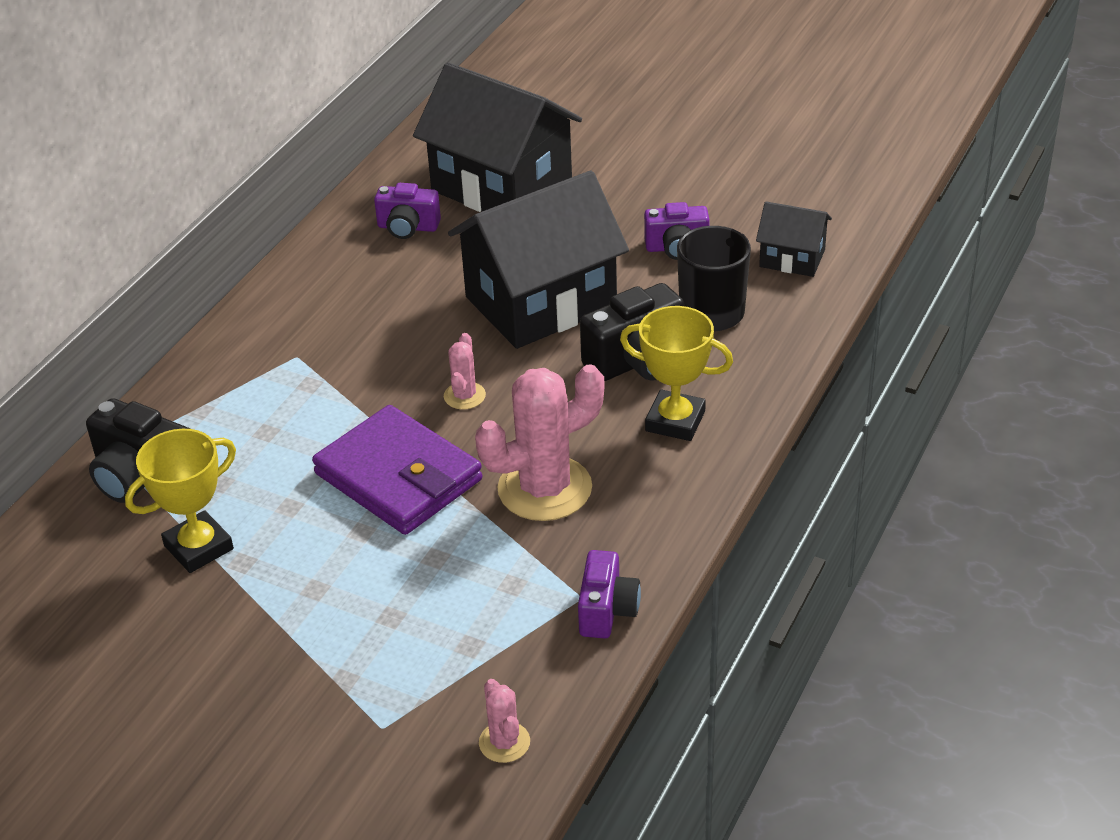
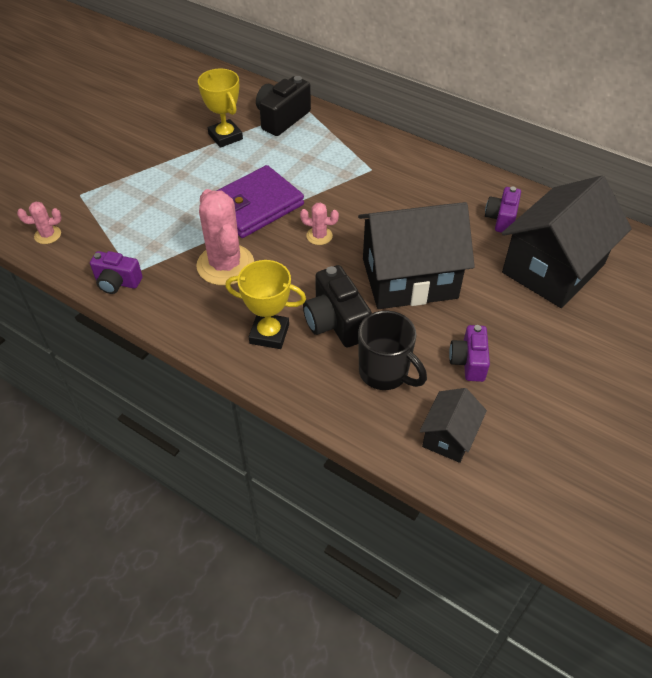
camera: 95 degrees right, 10 degrees up
black house [448,170,629,349] -> black house turned 75 degrees counterclockwise [358,202,475,309]
yellow trophy [620,306,733,441] -> yellow trophy turned 75 degrees clockwise [225,260,306,349]

